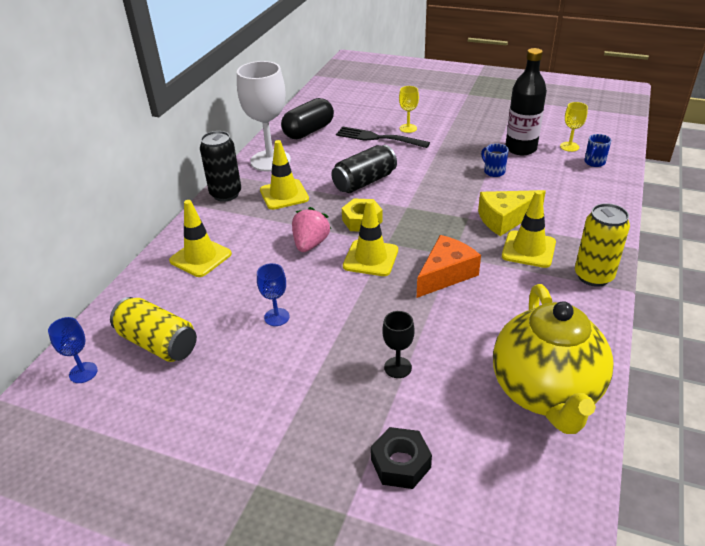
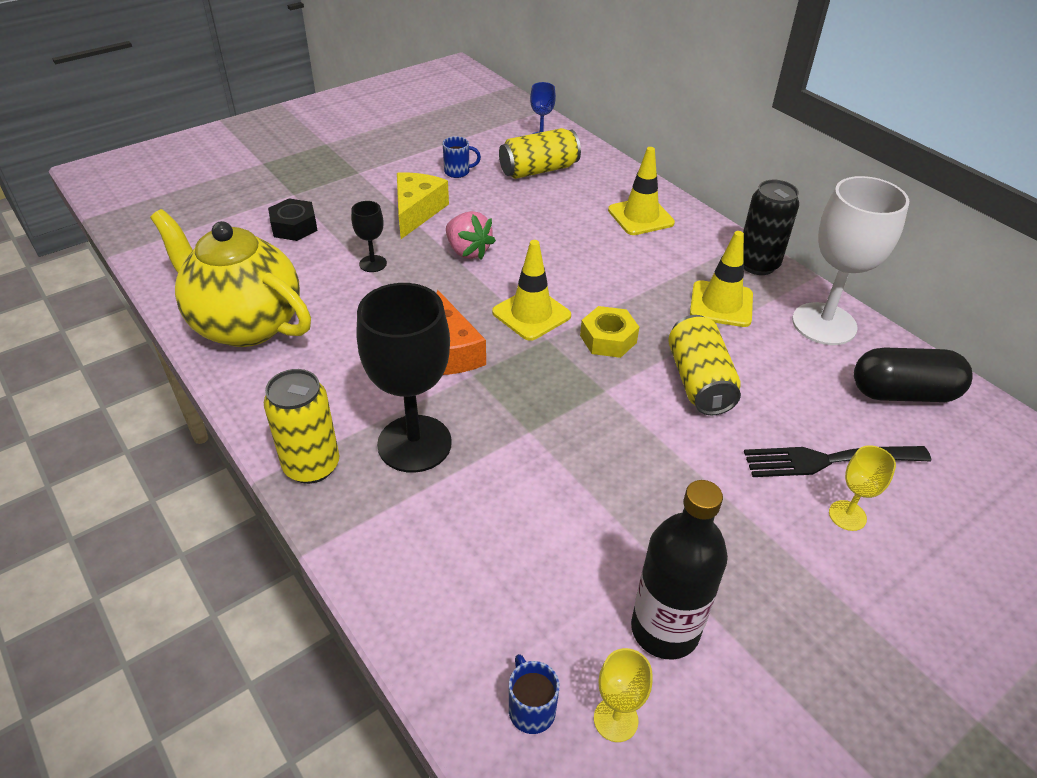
camera: 120 degrees right, 5 degrees up
blue goblet [257,263,290,326] -> none
black capsule [281,98,334,139] -> black capsule turned 75 degrees counterclockwise [854,348,972,402]
pink strawberry [292,207,331,252] -> pink strawberry moved to [446,211,496,260]
black can [331,145,397,193] -> yellow can [668,315,741,415]
black fork [336,126,430,148] -> black fork turned 150 degrees counterclockwise [744,446,931,477]
yellow cheese [478,190,546,236] -> yellow cheese moved to [397,173,449,239]
blue mug [481,144,508,177] -> blue mug moved to [443,136,481,178]
yellow traffic cone [502,190,556,268] -> black goblet [357,283,452,473]

